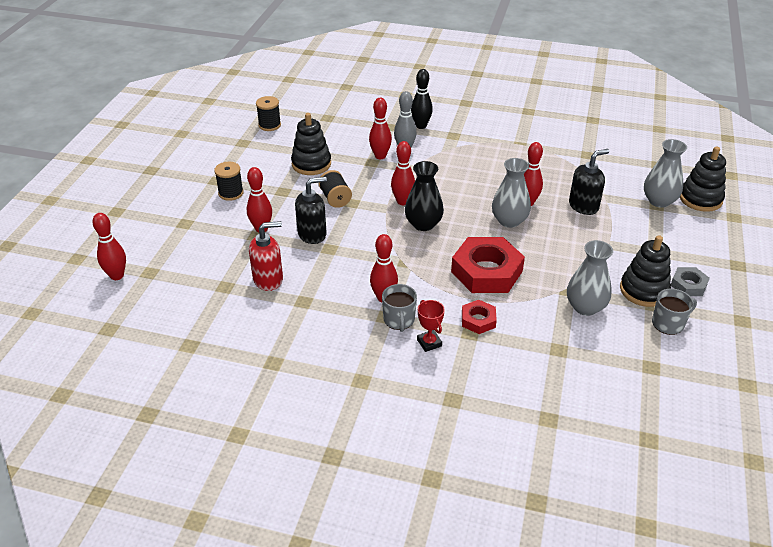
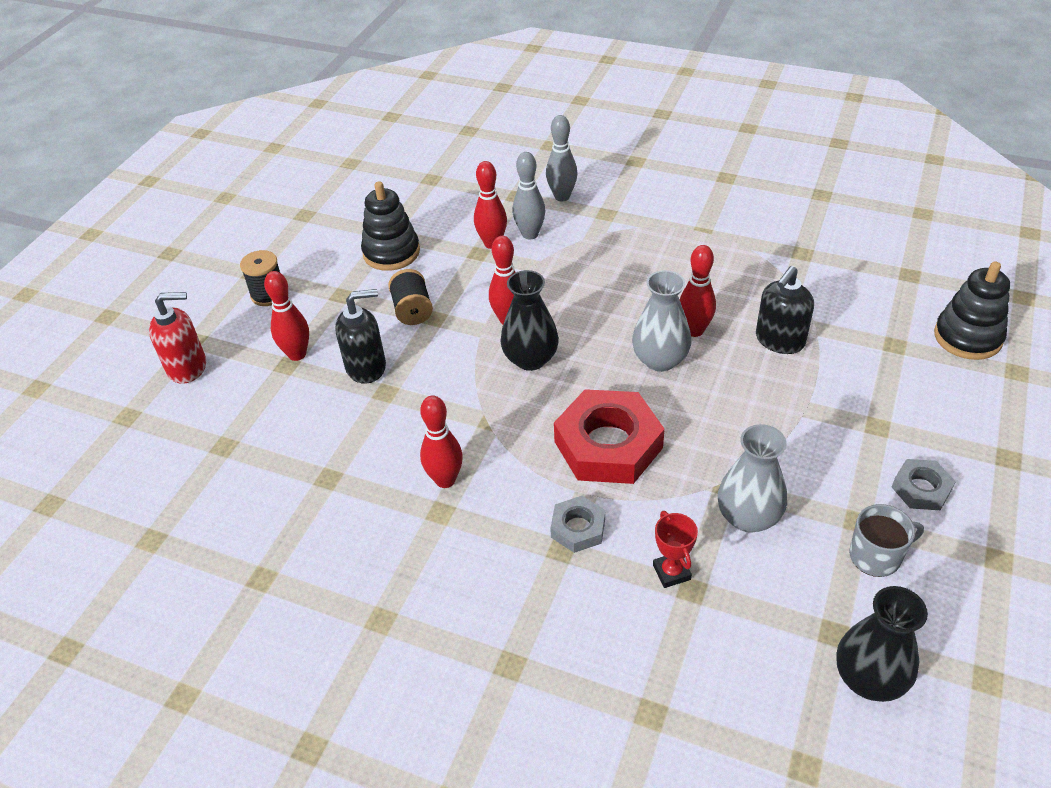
camera: 10 degrees right, 5 degrees up
red bowling pin [92,213,126,280] -> none
red soap dispenser [249,221,283,291] -> red soap dispenser moved to [149,292,206,384]
black spool [256,96,281,131] -> none
grey mug [382,284,417,332] -> none
black bowling pin [411,69,433,129] -> grey bowling pin [546,115,578,201]
red trophy [417,300,445,352] -> red trophy moved to [653,511,698,588]
red nut [462,300,497,334] -> grey nut [550,496,605,553]
black soap dispenser [569,149,609,215] -> black soap dispenser turned 150 degrees clockwise [756,266,814,354]
black stacking toy [620,235,671,307] -> none
grey vase [644,139,687,208] -> none
none -> black vase [836,586,928,702]

